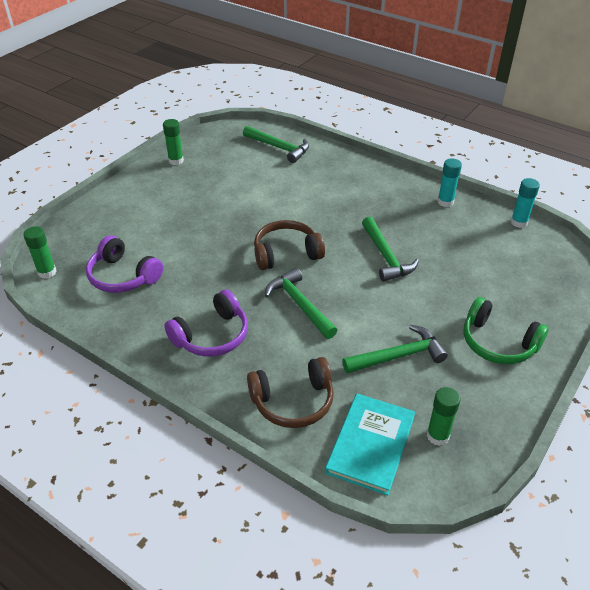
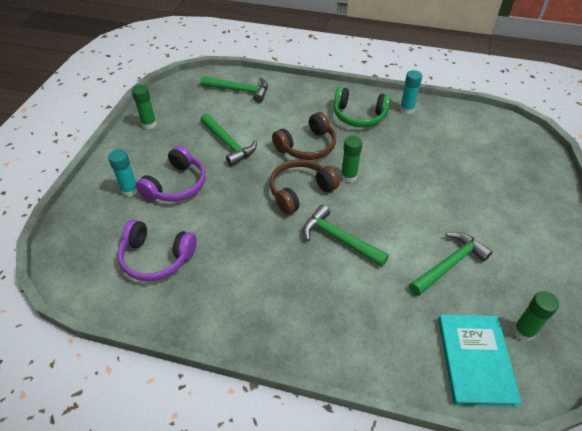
camera: 20 degrees left, 5 degrees up
green glue stick [24,226,57,279] -> green glue stick moved to [341,136,362,183]
purple headphones [164,290,248,357] -> purple headphones moved to [136,146,206,202]
brown headphones [247,357,334,428] -> brown headphones moved to [272,112,336,160]
green hammer [362,217,419,282] -> green hammer moved to [200,113,257,166]
green headphones [463,297,549,364] -> green headphones moved to [334,87,391,127]
turquoise glue stick [511,178,540,228] -> turquoise glue stick moved to [108,149,138,197]

